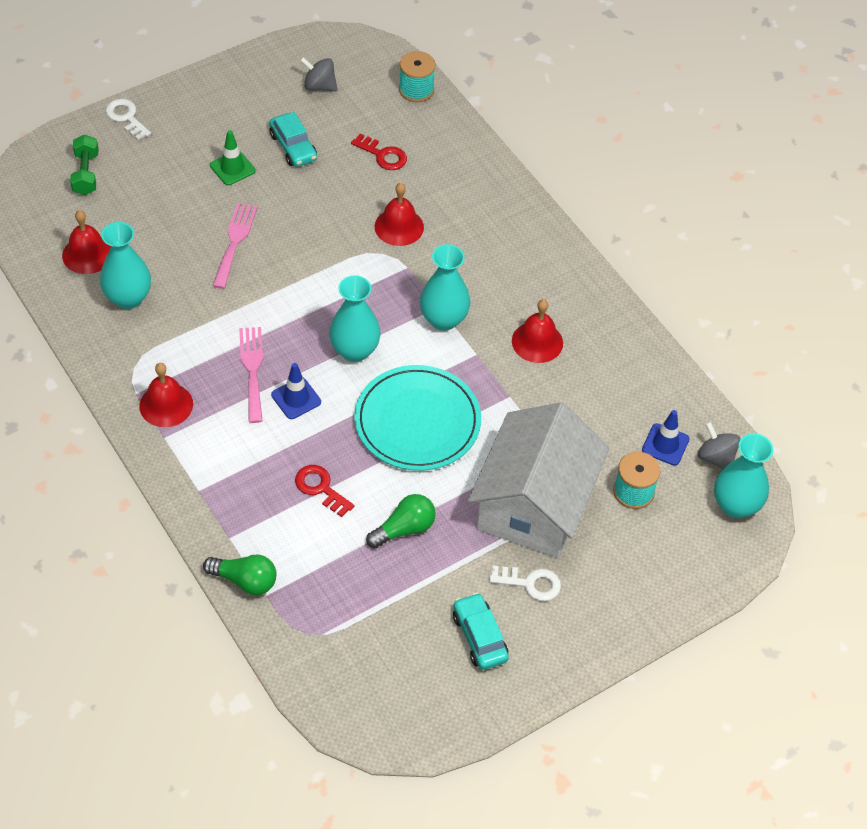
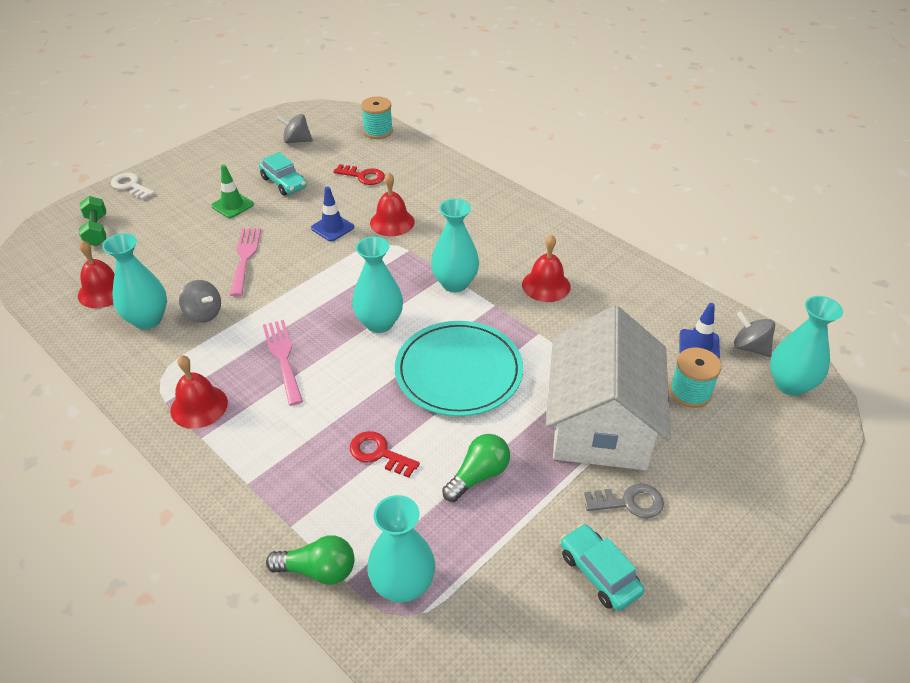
camera: 10 degrees left, 10 degrees down
blue traffic cone [271,363,321,419] -> blue traffic cone moved to [311,186,354,242]
white key [489,566,561,601] -> grey key [584,483,664,518]
none -> grey spinning top [179,280,221,323]
none -> turquoise vase [367,495,435,603]

